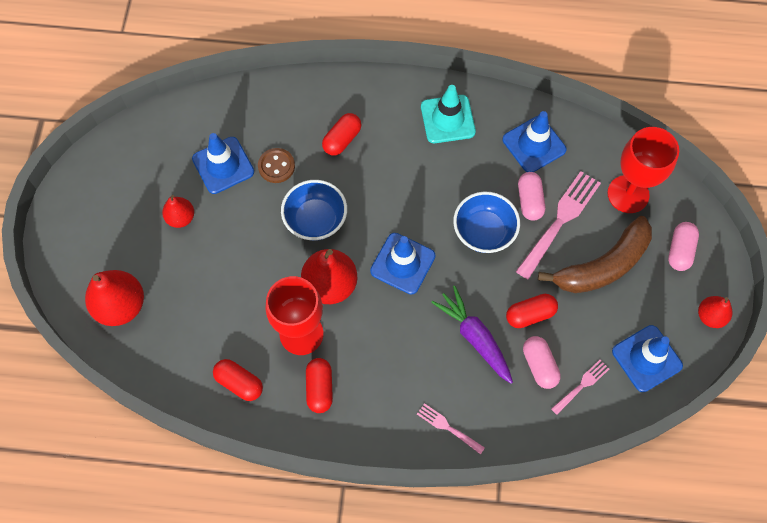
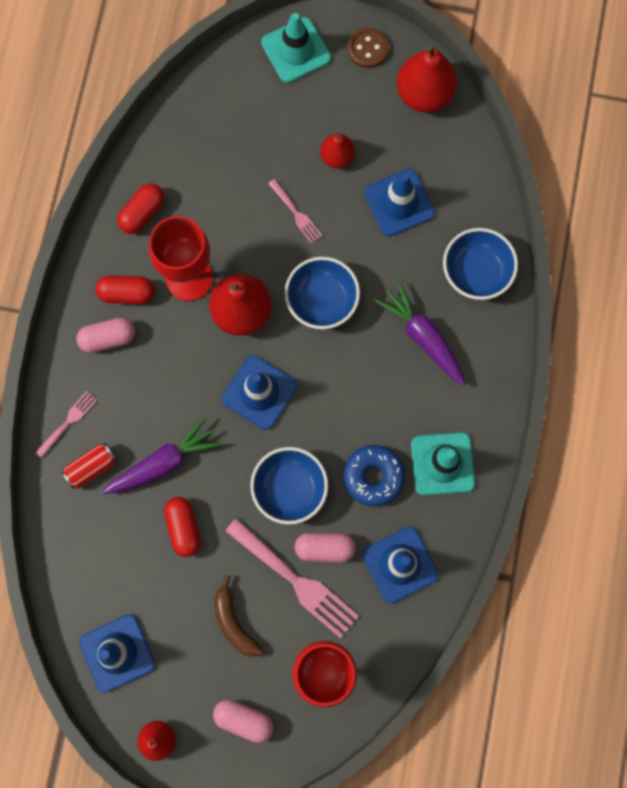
camera: 95 degrees right, 10 degrees up
red pear [85,270,144,326] -> red pear moved to [397,45,457,113]
brown button [258,148,295,183] -> brown button moved to [348,28,389,68]
red capsule [322,113,361,156] -> purple carrot [374,281,466,386]
pink capsule [523,336,561,389] -> pink capsule moved to [76,317,135,353]
brown banana [538,216,652,293] -> brown banana [214,575,263,657], size x0.57
pink fork [551,360,609,415] -> pink fork moved to [268,179,322,244]
none -> red can [62,443,117,489]
none -> turquoise traffic cone [261,13,331,83]
none -> blue donut [343,445,405,507]
none -> blue bowl [443,228,518,300]

